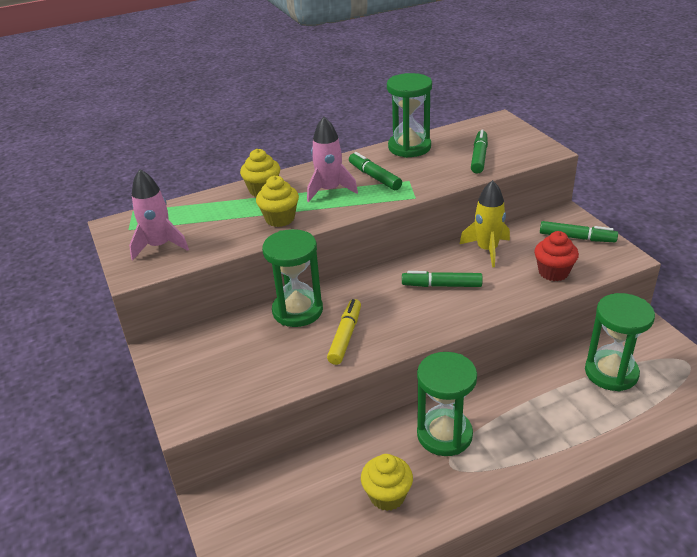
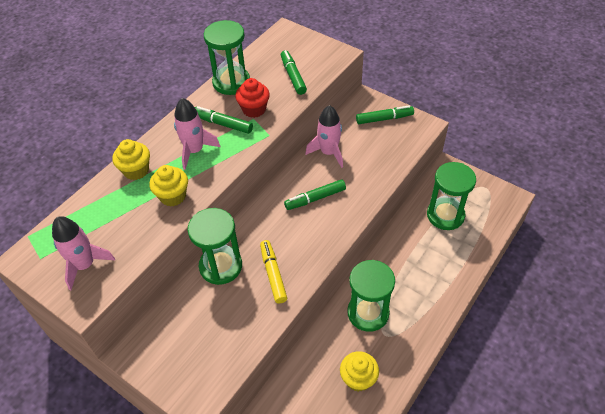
camera: 30 degrees left, 15 degrees up
yellow rocket [460,180,510,267] -> pink rocket [306,105,343,168]
red cupcake [534,231,579,281] -> red cupcake moved to [235,78,270,118]

